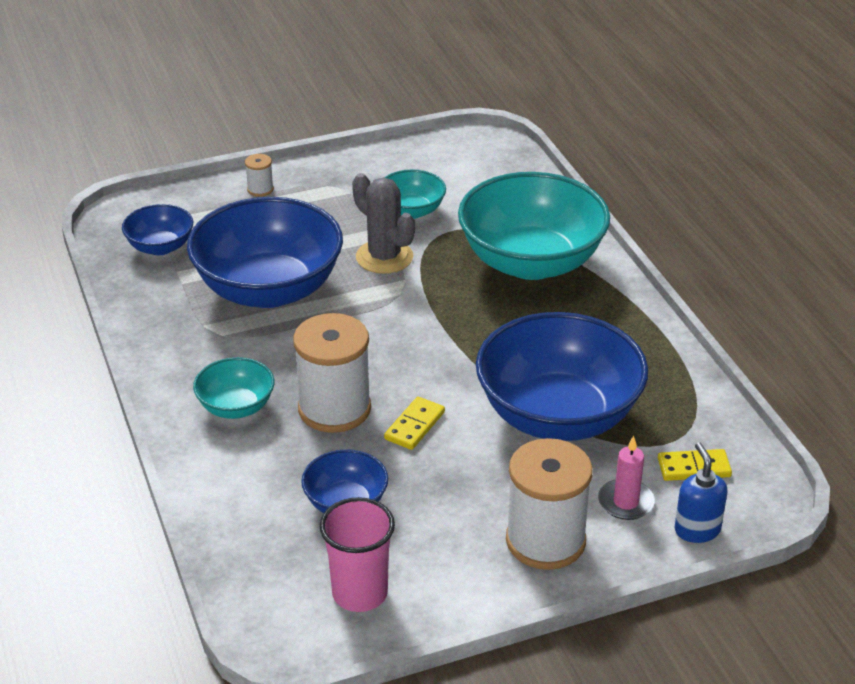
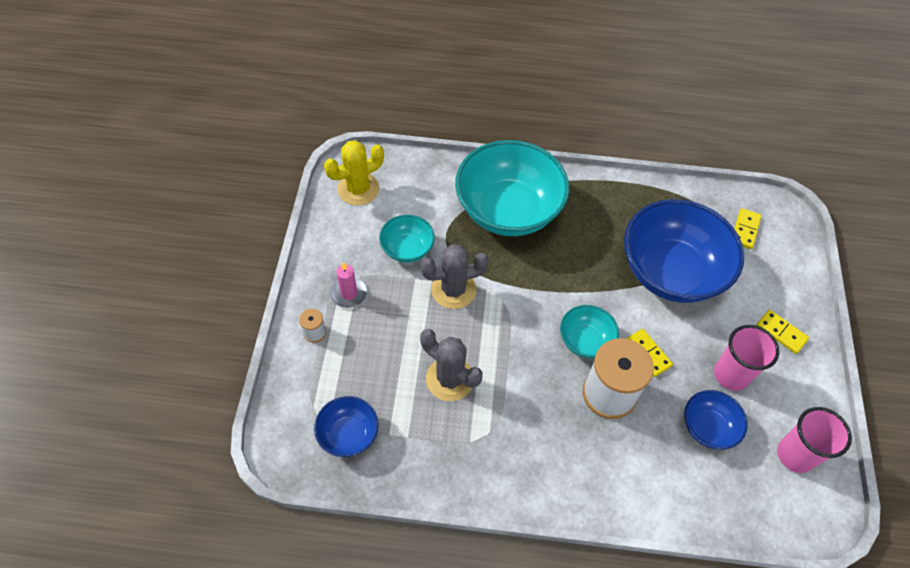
camera: 65 degrees left, 20 degrees up
blue bowl [187,197,343,308] -> grey cactus [420,329,483,401]
turquoise bowl [193,357,274,419] -> turquoise bowl moved to [560,305,619,358]
white spool [506,438,593,570] -> yellow domino [756,310,809,354]
pink candle [598,436,655,520] -> pink candle moved to [330,262,367,308]
blue soap dispenser [675,442,727,543] -> none
none -> yellow cactus [324,140,384,206]
none -> pink cup [714,325,779,391]

